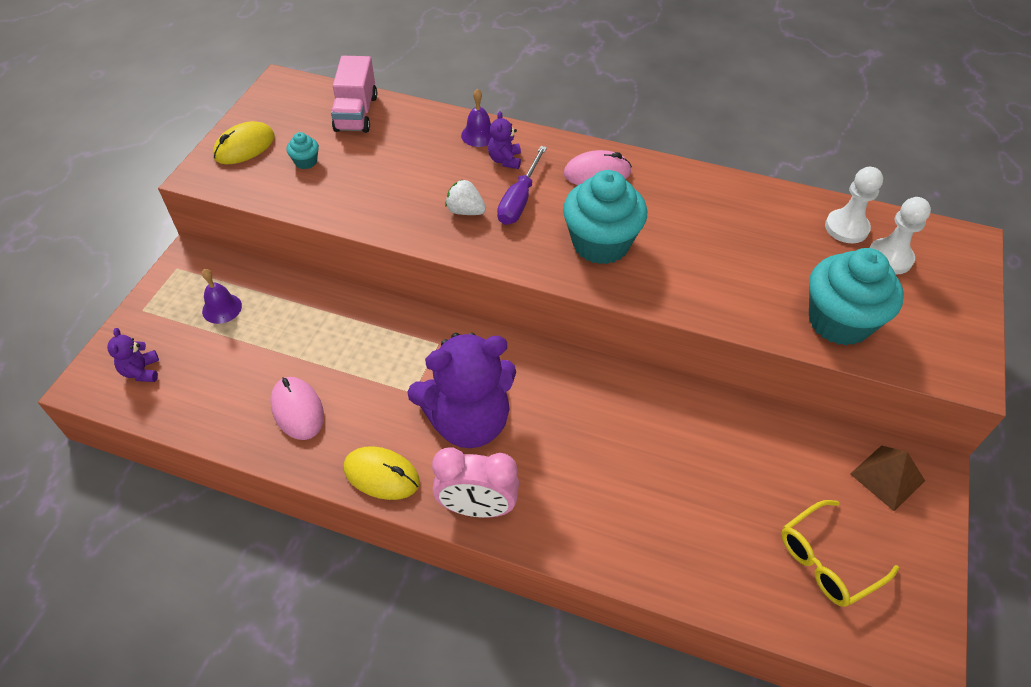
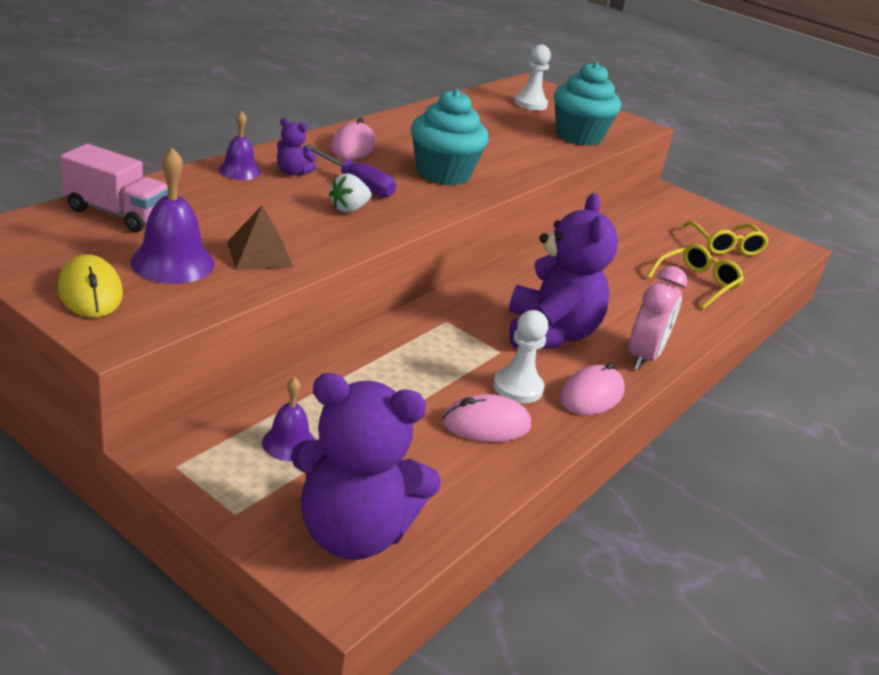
camera: 75 degrees left, 20 degrees down
purple teddy bear [107,328,159,382] -> purple teddy bear [291,373,441,560], size x2.43
turquoise cupcake [286,132,319,169] -> purple bell [130,148,215,284]
yellow mouse [344,446,420,500] -> pink mouse [560,362,625,415]
white pawn [825,167,883,243] -> white pawn moved to [493,310,548,403]
brown pyramid [850,445,925,511] -> brown pyramid moved to [227,205,293,270]
none -> yellow glasses [647,244,744,309]

